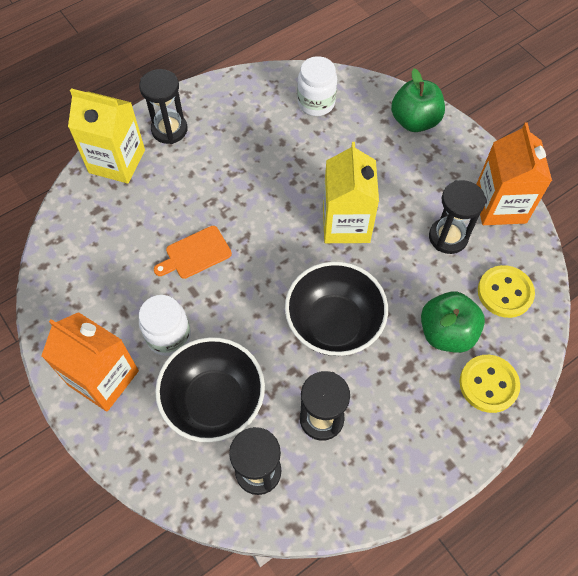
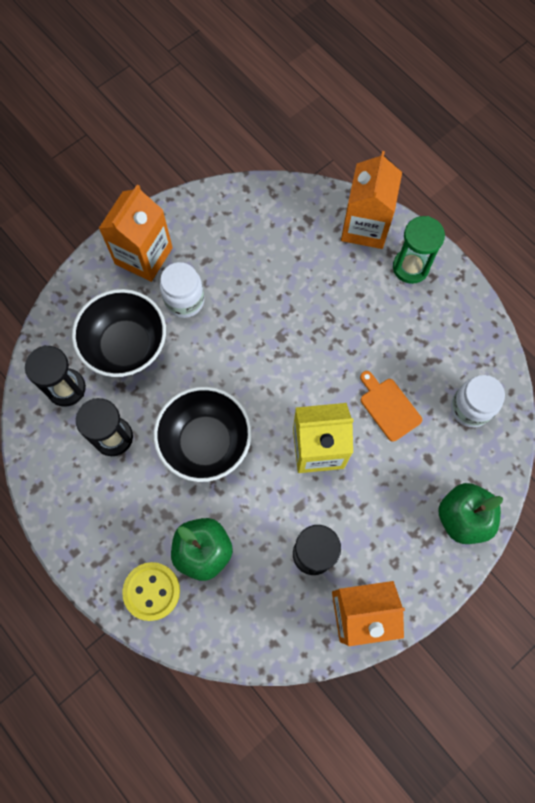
camera: 85 degrees right, 10 degrees up
yellow carton [68,88,145,184] -> orange carton [341,151,402,249]
black hourglass [139,69,187,144] -> green hourglass [393,216,445,284]
orange cutting board [154,226,232,279] -> orange cutting board moved to [360,371,422,442]
yellow button [478,265,535,318] -> none

